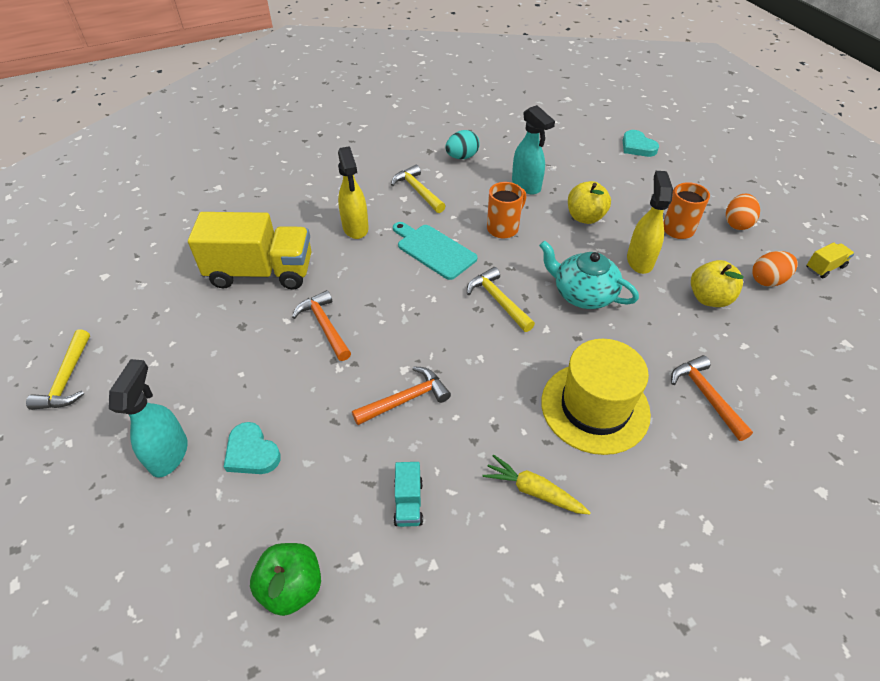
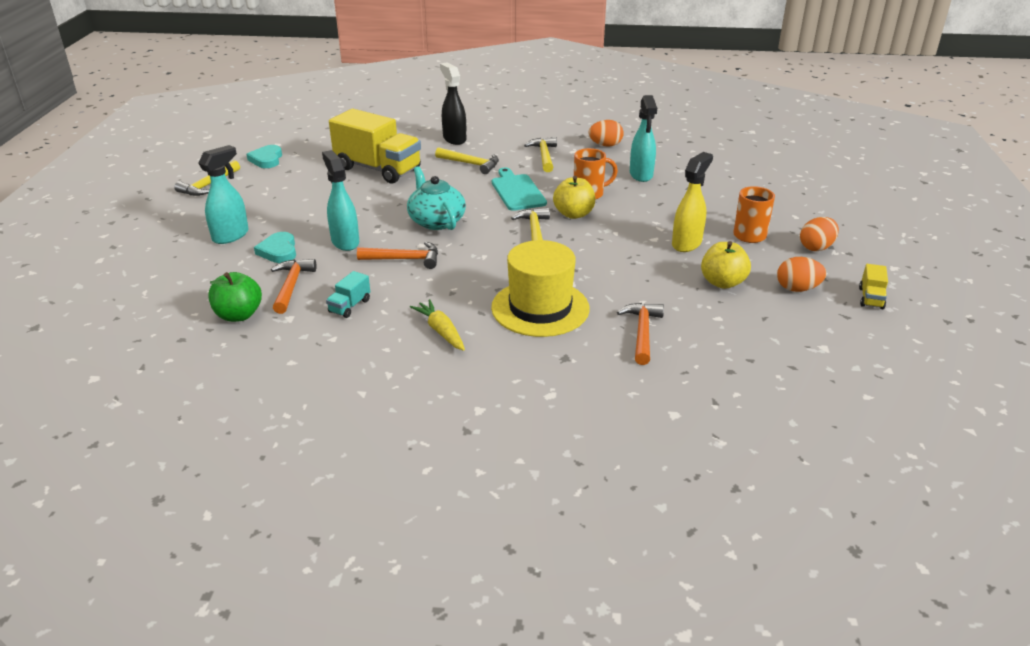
camera: 30 degrees right, 15 degrees down
orange hammer [292,290,351,361] -> orange hammer moved to [271,259,317,314]
yellow spray bottle [338,146,369,239] -> yellow hammer [435,147,499,174]
turquoise egg [445,130,480,159] -> orange egg [589,120,624,147]
turquoise teapot [539,240,639,309] -> turquoise teapot moved to [407,166,466,230]
yellow apple [568,181,611,224] -> yellow apple moved to [553,176,595,219]
turquoise heart [623,130,659,157] -> turquoise heart moved to [246,145,282,168]
yellow truck [806,243,854,278] -> yellow truck turned 105 degrees clockwise [859,264,888,309]
none -> turquoise spray bottle [322,150,359,251]
none -> black spray bottle [440,62,466,145]

